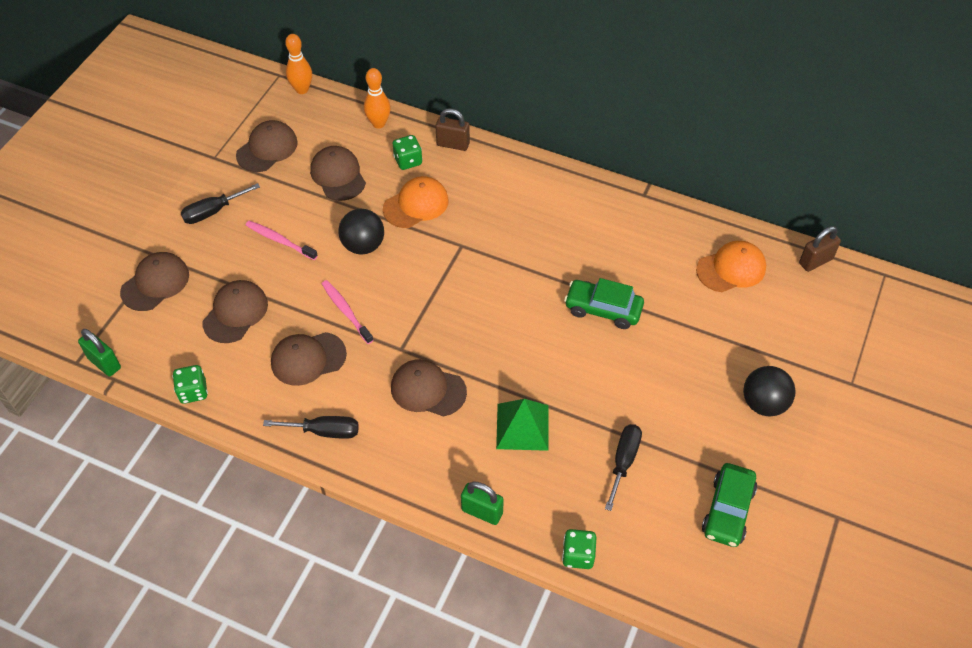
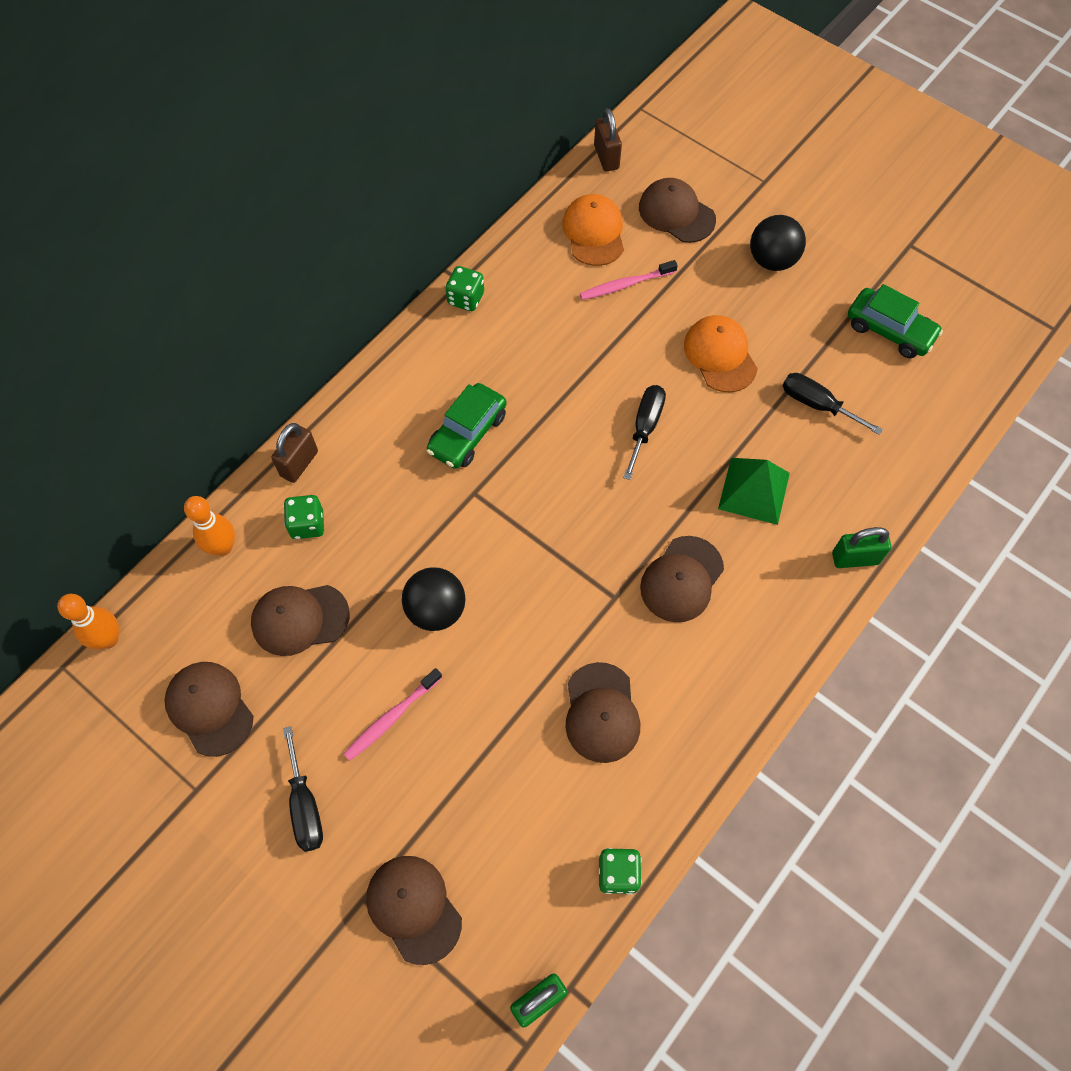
camera: 75 degrees left, 10 degrees up
brown cap [202,280,268,343] -> brown cap moved to [639,178,716,243]
black screwdriver [263,416,359,439] -> black screwdriver moved to [623,385,666,480]
pink toothbrush [322,280,373,344] -> pink toothbrush moved to [579,260,678,300]
orange cap [383,176,449,228] -> orange cap moved to [684,315,758,392]
green padlock [461,481,504,525] -> green padlock turned 45 degrees clockwise [832,527,891,568]
green dice [562,529,596,569] -> green dice moved to [446,266,484,311]
green car [564,278,644,329] -> green car moved to [426,383,507,469]

